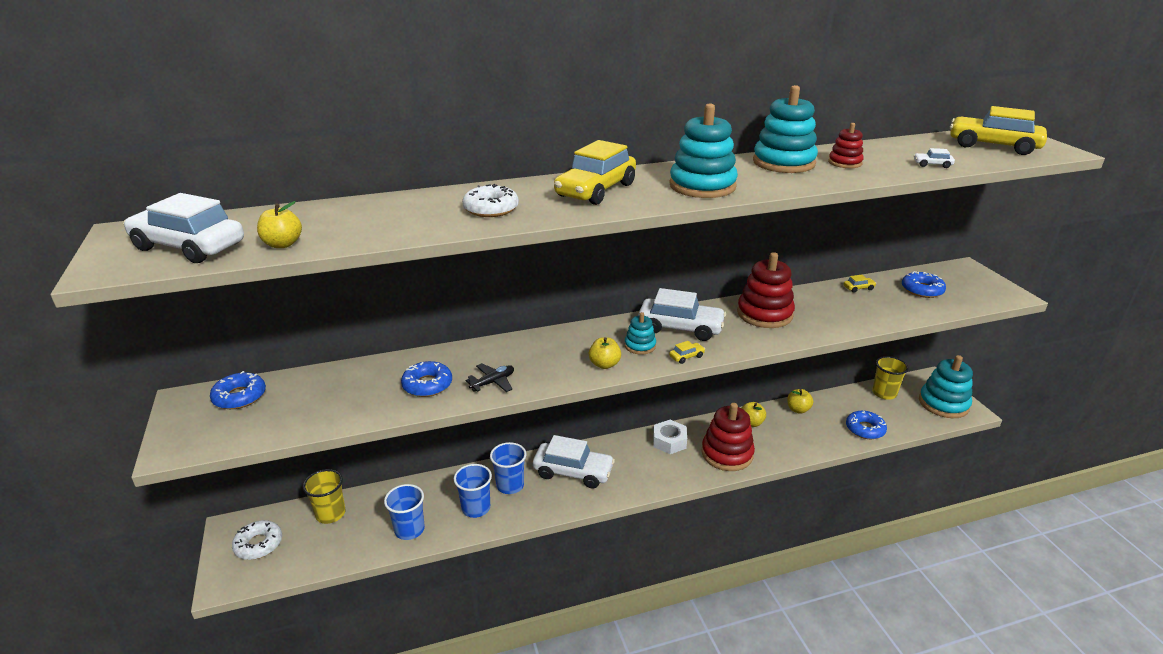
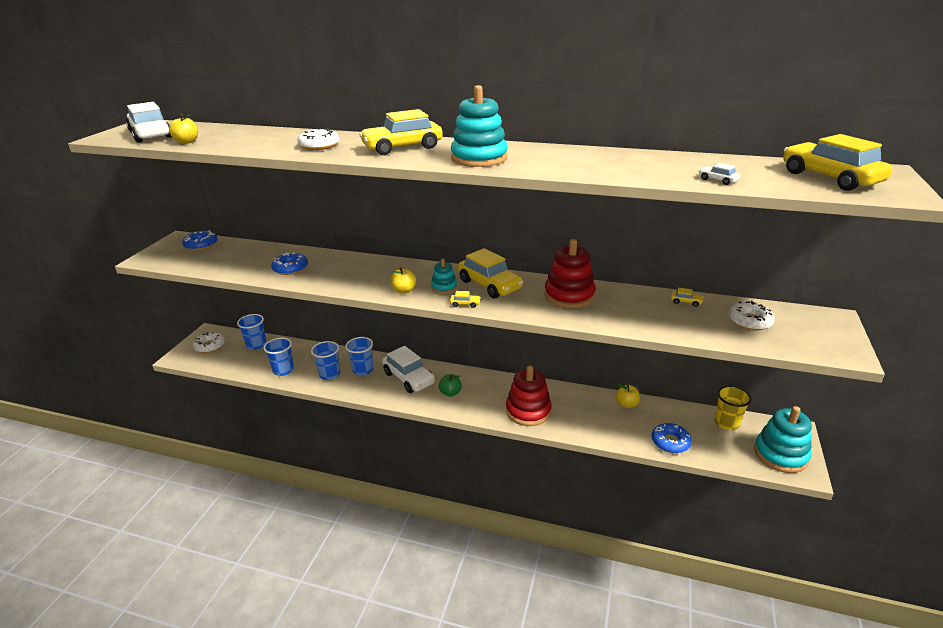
camera: 35 degrees right, 0 degrees up
yellow cup [303,469,346,524] -> blue cup [237,314,267,350]
black plane [466,363,514,392] -> none
white car [638,288,726,341] -> yellow car [458,248,523,299]
white nut [653,420,687,454] -> none
yellow apple [741,402,766,427] -> none
turquoise stacking toy [753,85,818,173] -> none
red stacking toy [828,123,864,168] -> none
blue donut [902,271,946,298] -> white donut [728,301,775,330]
none -> green apple [439,374,462,397]

